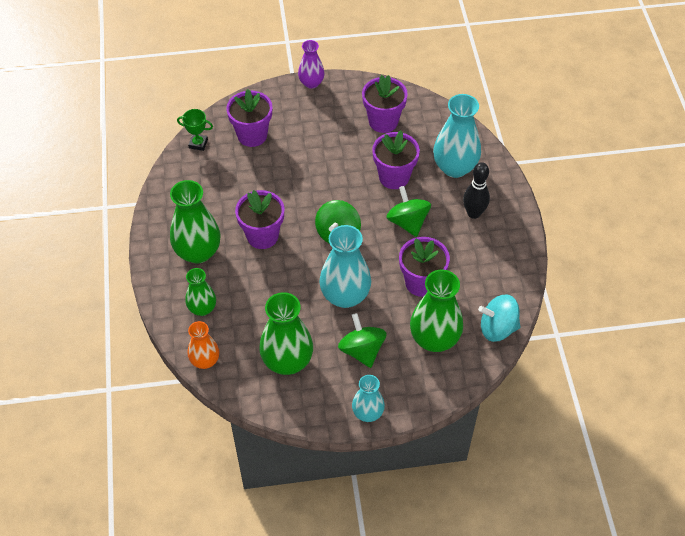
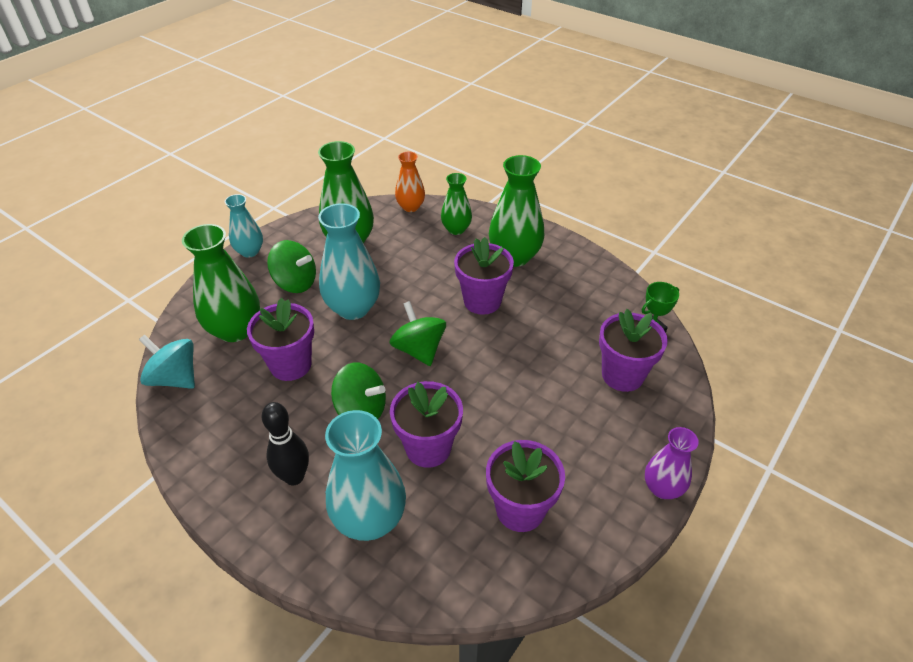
camera: 135 degrees right, 10 degrees down
turquoise spinning top [478,294,520,342] -> turquoise spinning top turned 105 degrees counterclockwise [139,335,195,389]

